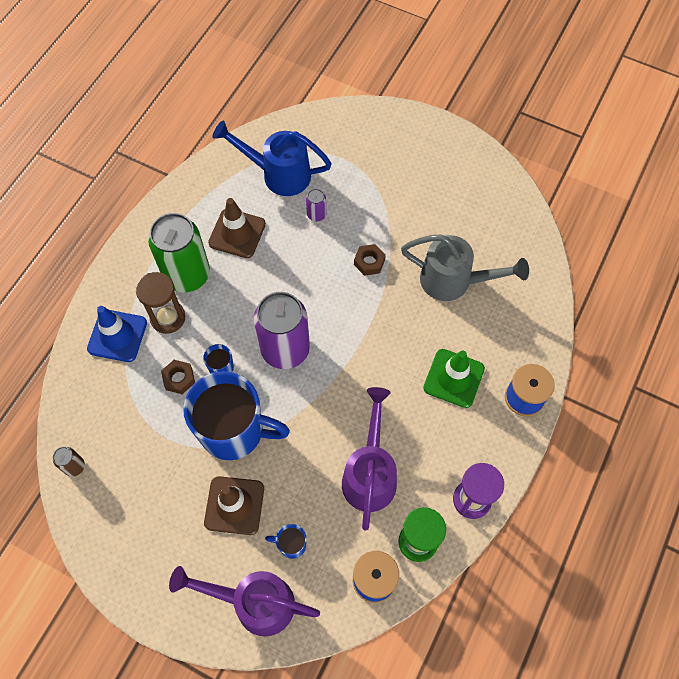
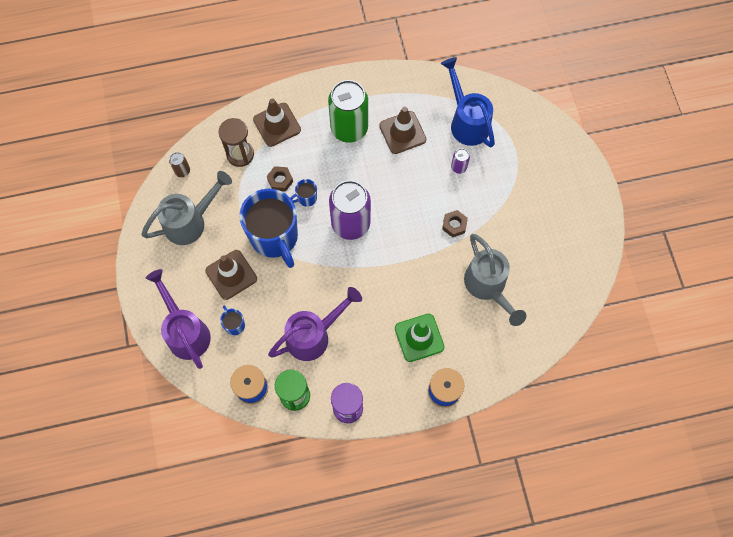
camera: 50 degrees right, 5 degrees up
blue traffic cone [87,306,147,362] -> brown traffic cone [253,98,301,147]
brown hourglass [136,272,185,334] -> brown hourglass moved to [218,118,254,167]
none -> grey watering can [142,171,232,245]

